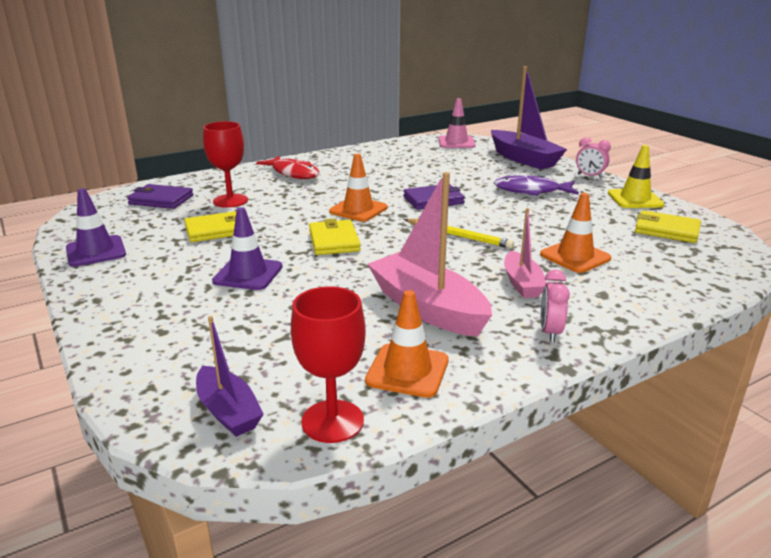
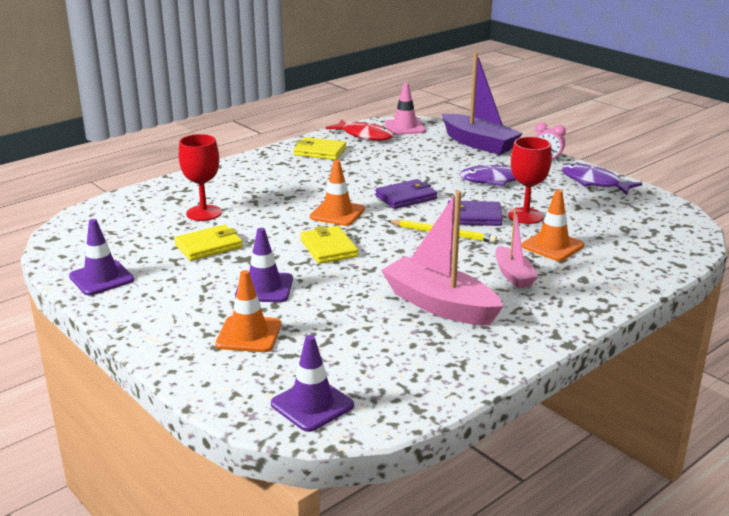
camera: 10 degrees left, 0 degrees up
purple wallet [127,184,193,209] -> purple wallet moved to [448,200,503,226]
purple boat [196,316,264,437] -> purple traffic cone [271,335,354,432]
red fish [256,156,320,179] -> red fish moved to [325,119,394,141]
red goblet [291,286,366,443] -> red goblet moved to [508,137,552,224]
orange traffic cone [365,290,449,398] -> orange traffic cone moved to [215,270,281,352]
pink clock [541,270,570,342] -> none
yellow traffic cone [608,145,664,208] -> purple fish [561,163,642,195]
yellow wallet [635,210,701,243] -> yellow wallet moved to [293,137,346,160]

